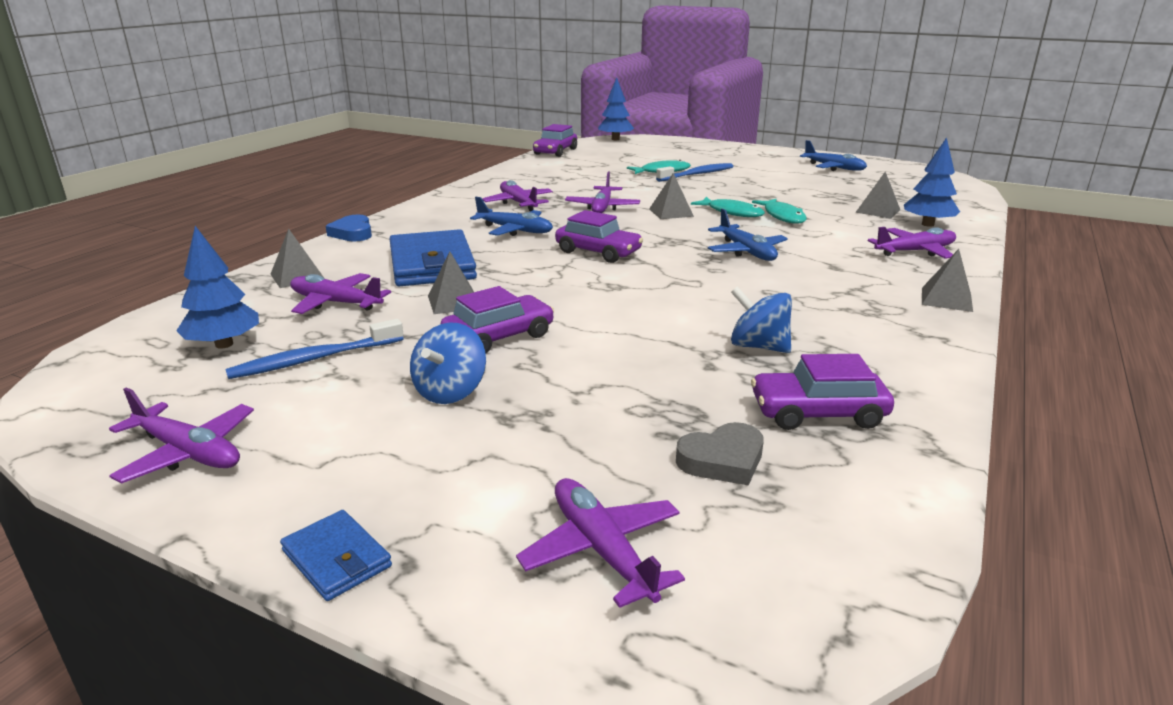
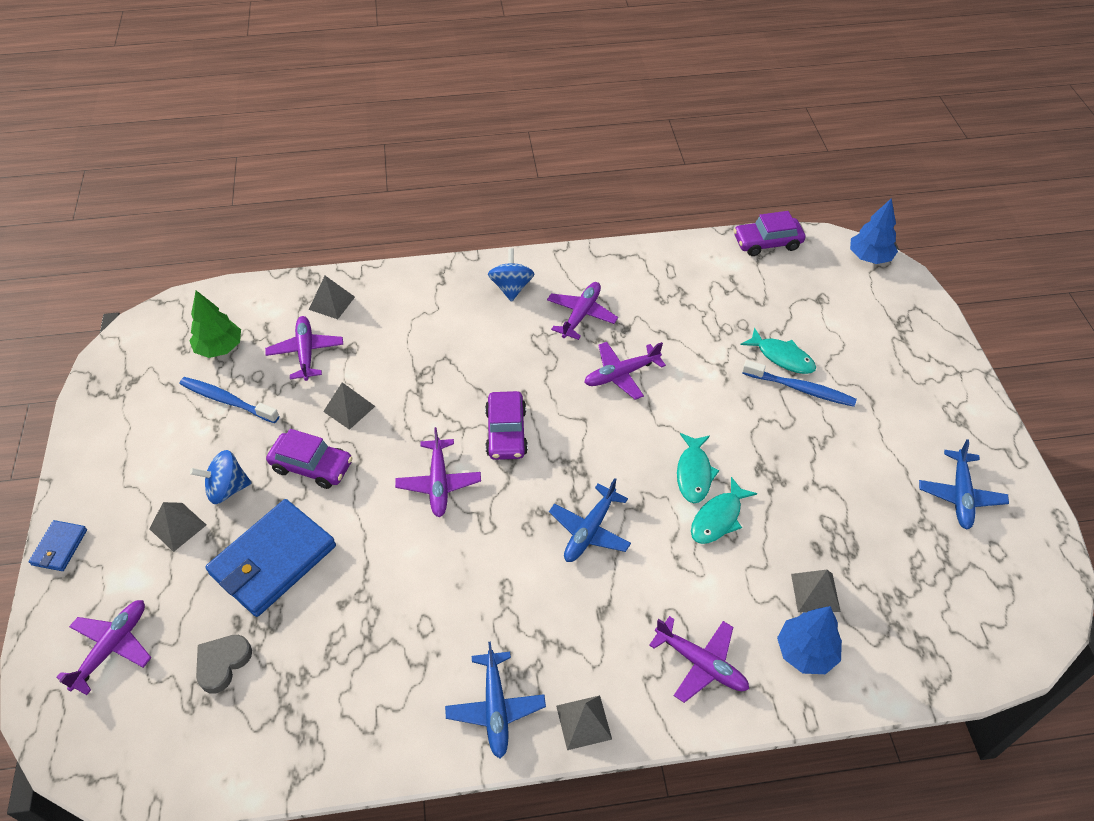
camera: 55 degrees right, 25 degrees up
purple plane [109,387,254,483] -> purple plane moved to [395,427,481,517]
blue tree [176,226,259,349] -> green tree [189,290,241,358]
blue heart [326,215,372,241] -> none
blue wallet [390,229,477,286] -> blue wallet moved to [206,499,336,617]
blue plane [470,197,553,236] -> blue plane moved to [445,642,546,759]
grey pyramid [649,173,694,219] -> grey pyramid moved to [149,502,206,552]
grey heart [676,422,764,486] -> grey heart turned 90 degrees clockwise [196,635,252,694]
blue spinning top [731,286,792,353] -> blue spinning top moved to [488,248,534,302]
purple car [751,354,894,430] -> none

